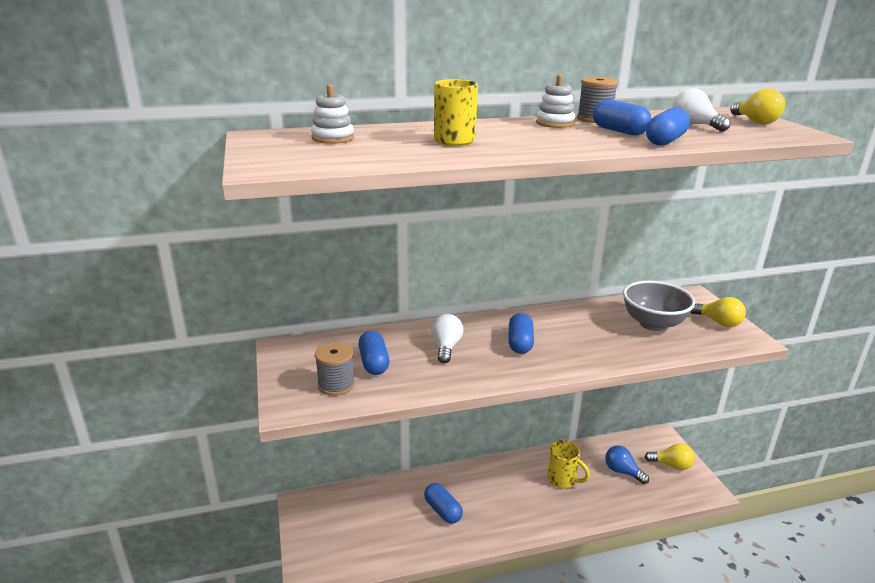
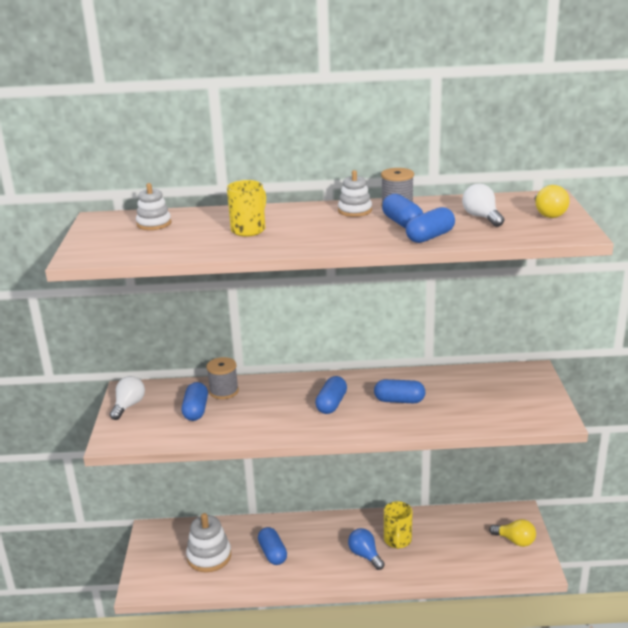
camera: 15 degrees right, 0 degrees up
grey spool [315,342,355,396] -> grey spool moved to [207,357,239,399]
white light bulb [431,314,463,363] -> white light bulb moved to [110,376,145,420]
yellow mug [547,440,590,488] -> yellow mug turned 45 degrees clockwise [384,501,412,549]
blue light bulb [605,445,649,484] -> blue light bulb moved to [348,528,385,570]
grey bowl [623,281,695,331] -> none
yellow light bulb [691,297,746,327] -> none
none -> white stacking toy [186,513,231,572]
none -> blue capsule [374,379,426,404]

